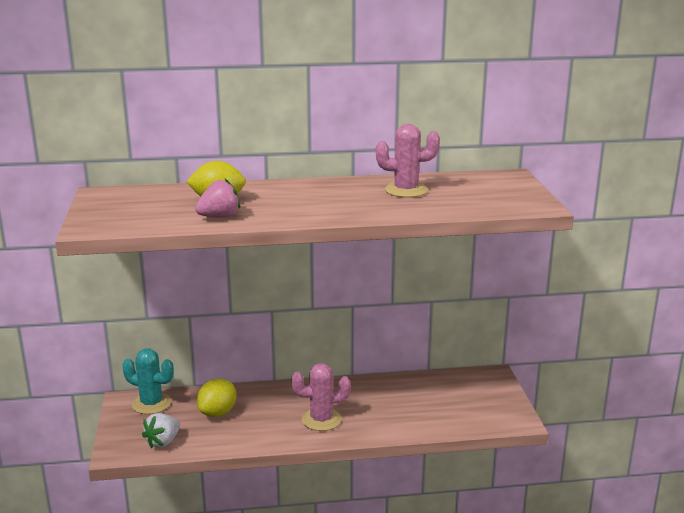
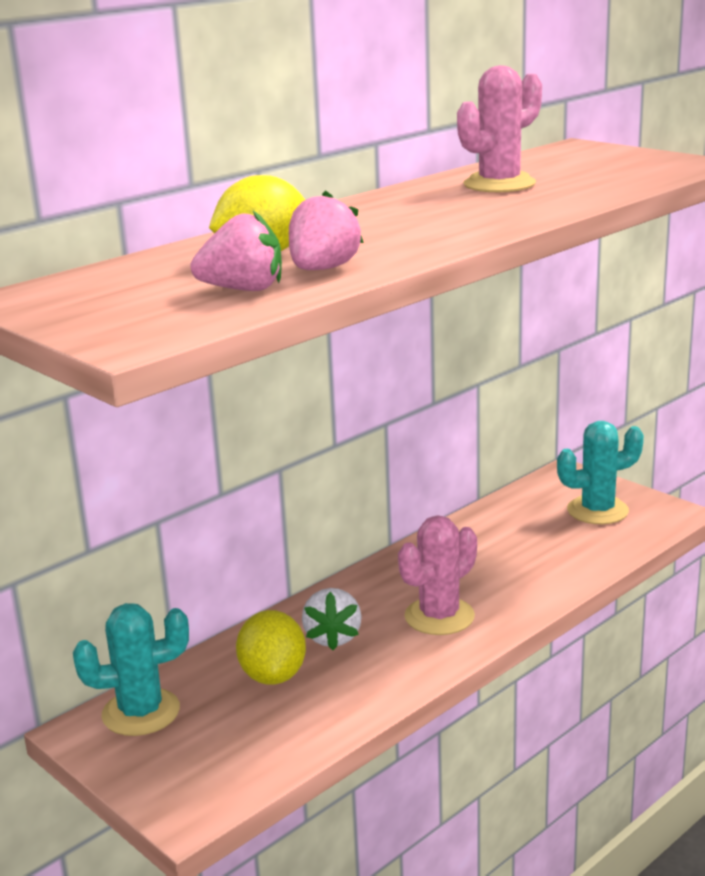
camera: 35 degrees left, 0 degrees up
white strawberry [142,413,180,448] -> white strawberry moved to [302,588,362,650]
none -> pink strawberry [190,211,282,291]
none -> turquoise cactus [557,421,644,524]

